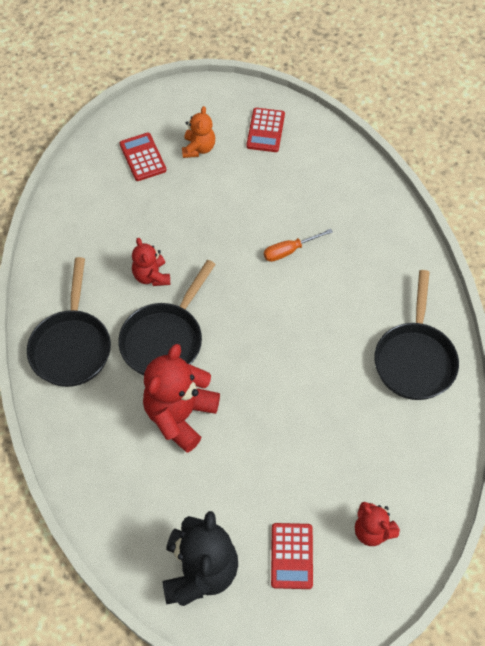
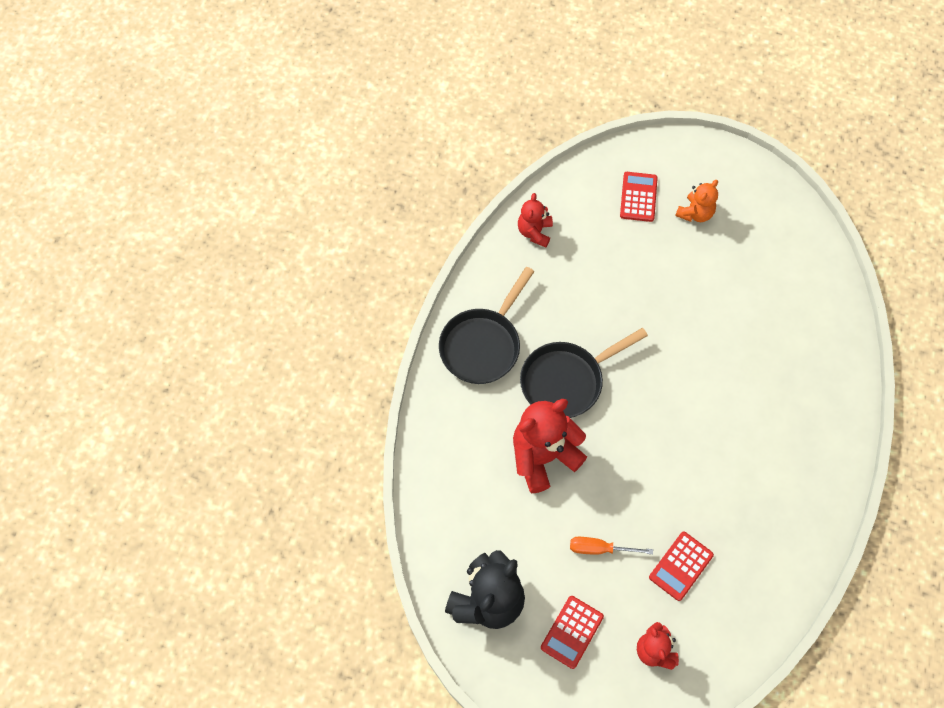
camera: 30 degrees right, 5 degrees up
red teddy bear [132,238,170,286] -> red teddy bear moved to [518,193,553,247]
red calculator [246,108,285,152] -> red calculator moved to [649,532,714,601]
orange screwdriver [264,229,333,262] -> orange screwdriver moved to [570,537,653,555]
black pan [374,270,459,400] -> none

